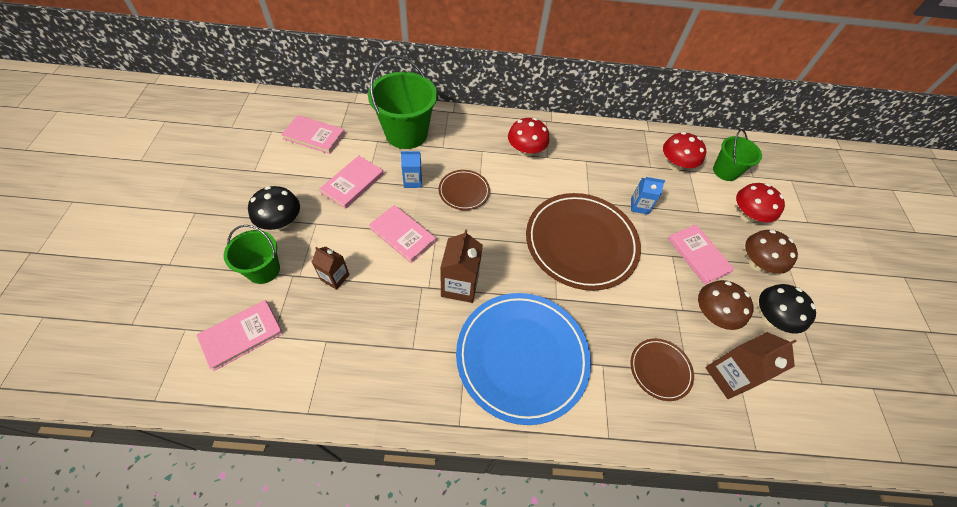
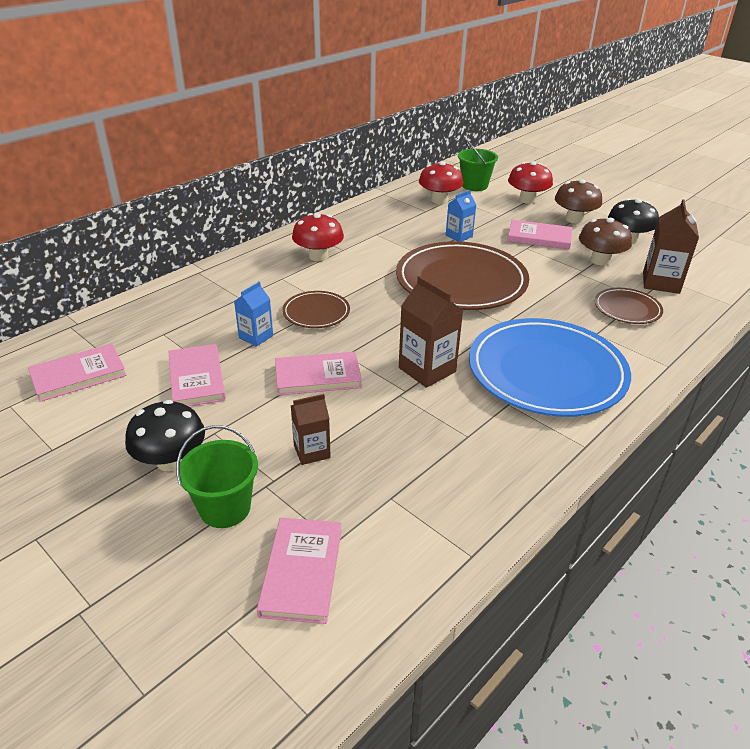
camera: 45 degrees left, 20 degrees down
green bucket [368,55,437,149] -> none

